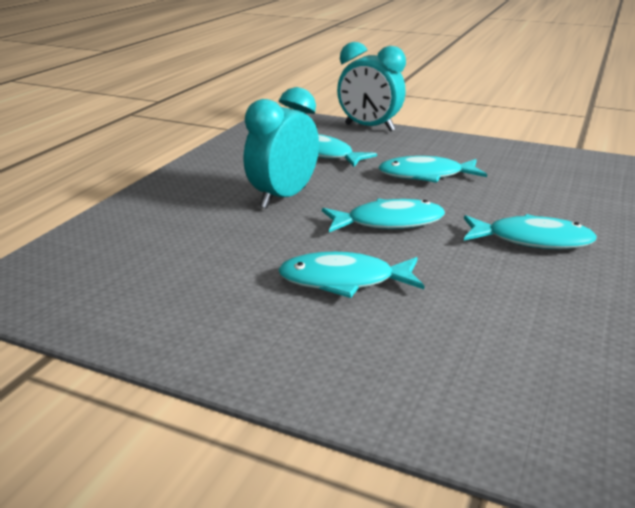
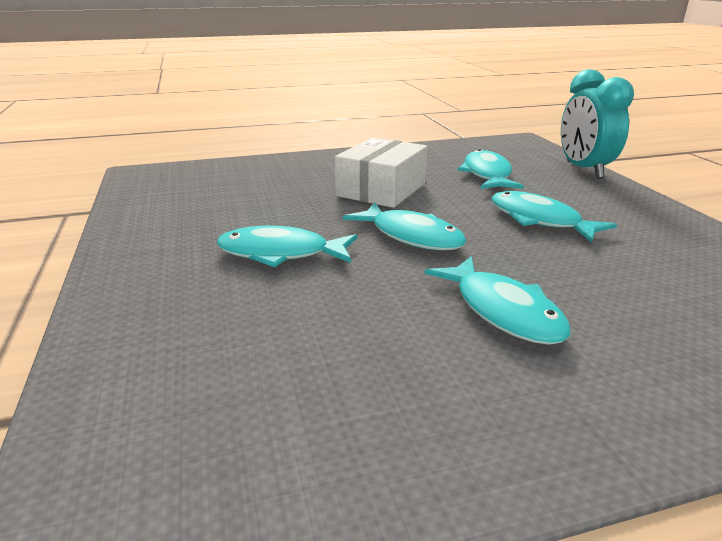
camera: 50 degrees right, 0 degrees up
turquoise clock [244,87,319,209] -> white box [335,137,428,208]
turquoise fish [278,252,424,298] -> turquoise fish turned 45 degrees counterclockwise [217,226,357,267]

